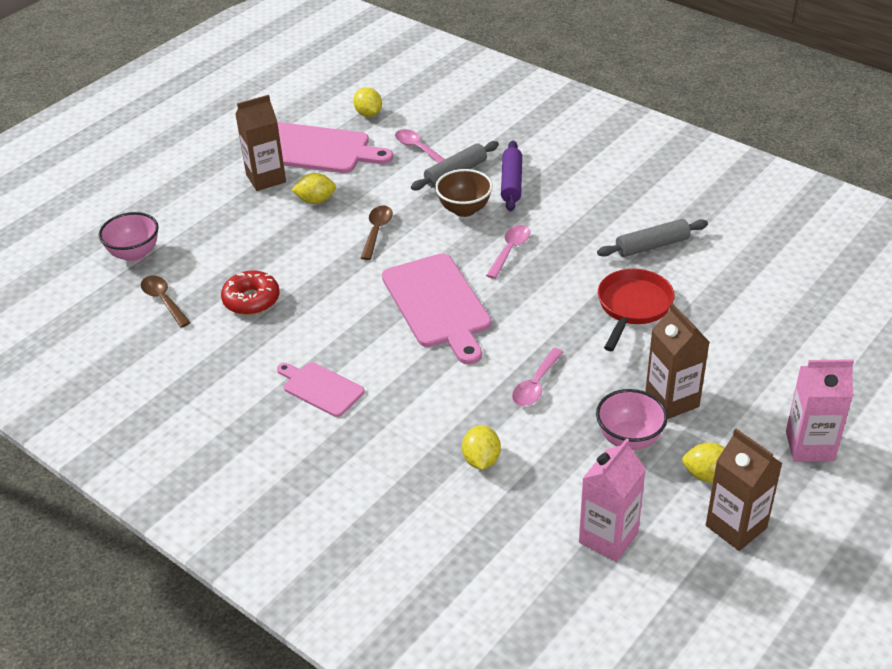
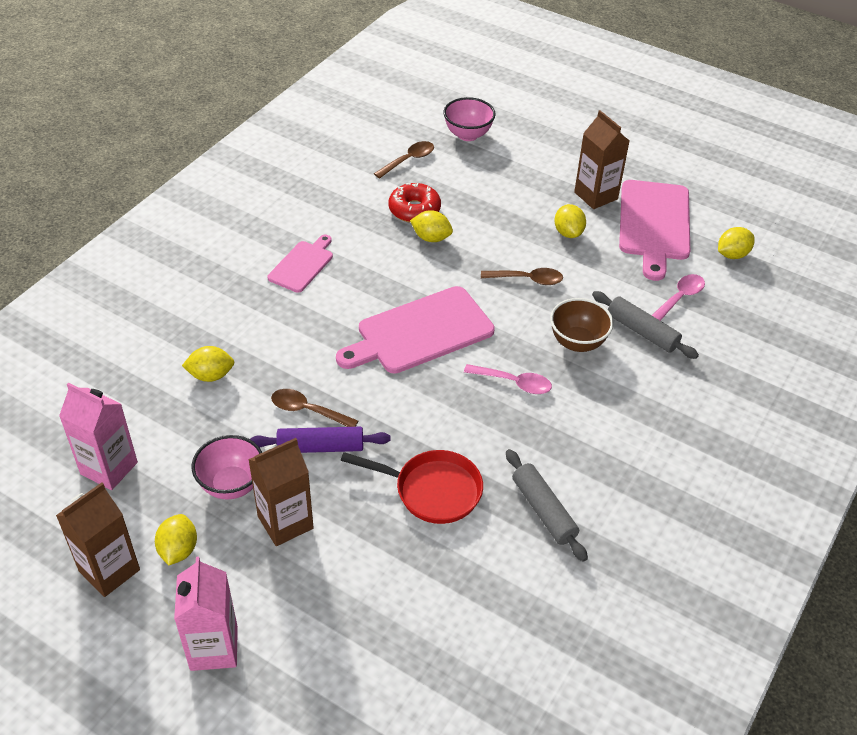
camera: 80 degrees right, 5 degrees up
purple rolling pin [501,141,522,211] -> purple rolling pin moved to [250,427,391,453]
pink spoon [512,348,563,406] -> brown spoon [271,389,358,427]
none -> yellow lemon [410,210,453,242]

